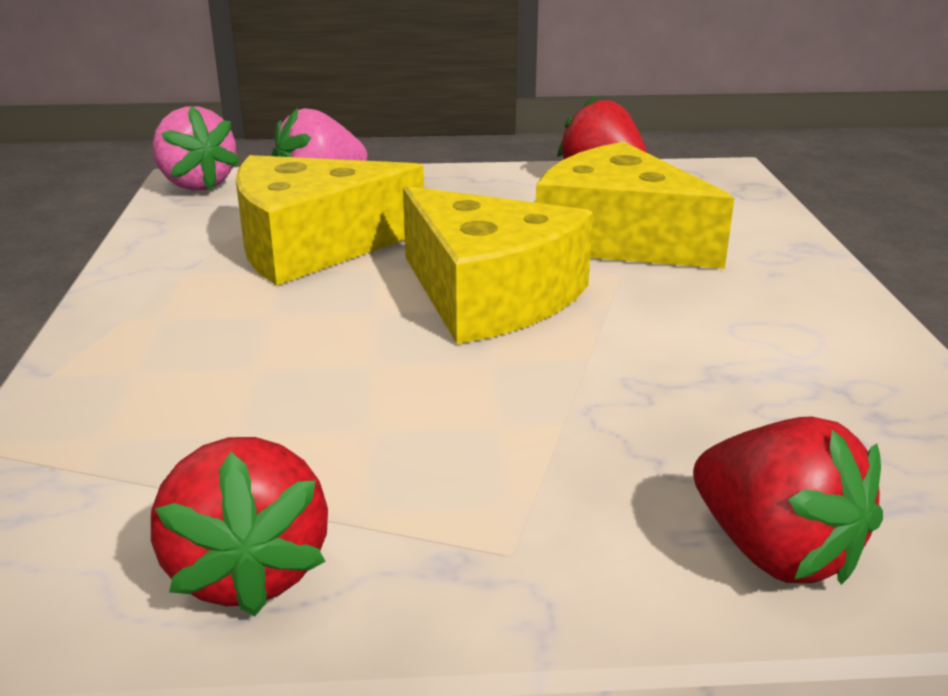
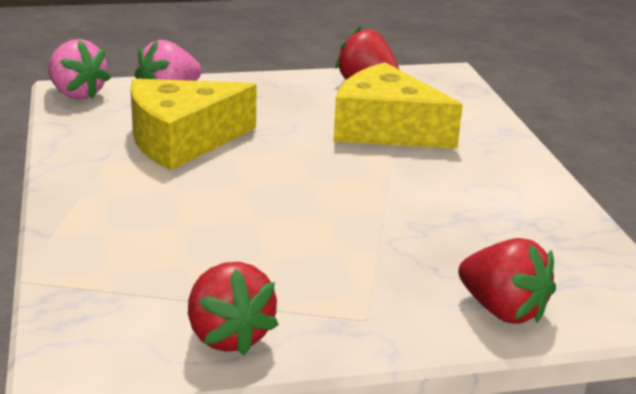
camera: 10 degrees left, 0 degrees up
yellow cheese [403,186,593,344] -> none

